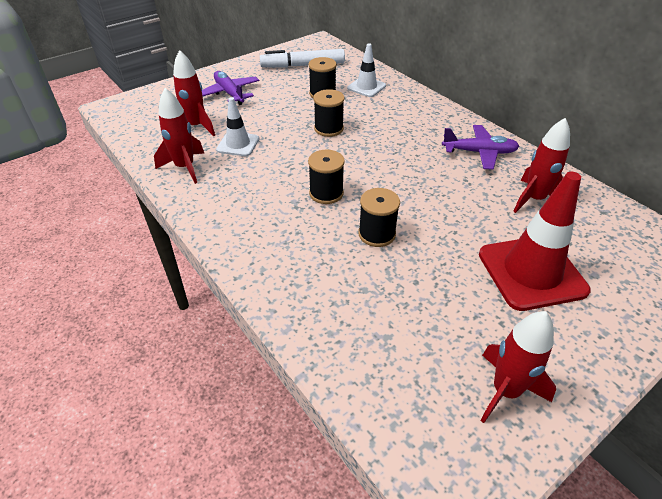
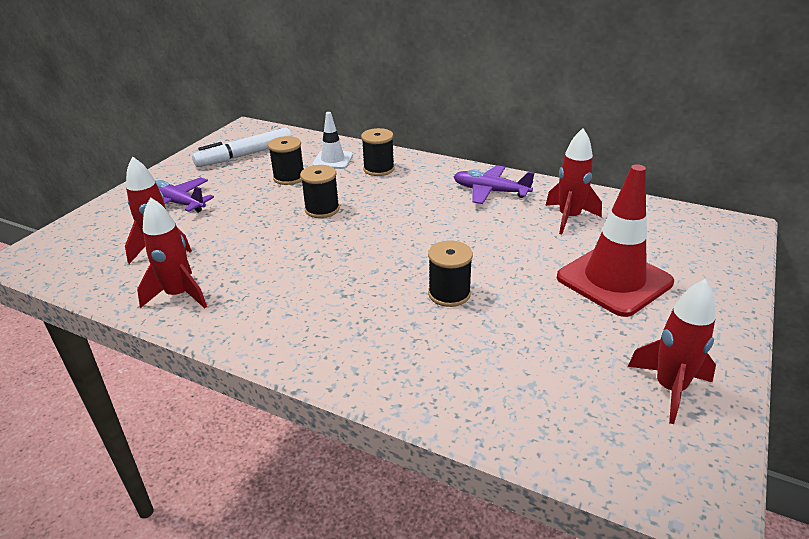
camera: 25 degrees left, 10 degrees down
white traffic cone [216,97,259,156] -> none
black spool [308,150,345,204] -> black spool moved to [361,128,395,176]
purple plane [442,125,519,170] -> purple plane turned 135 degrees counterclockwise [453,165,534,204]

